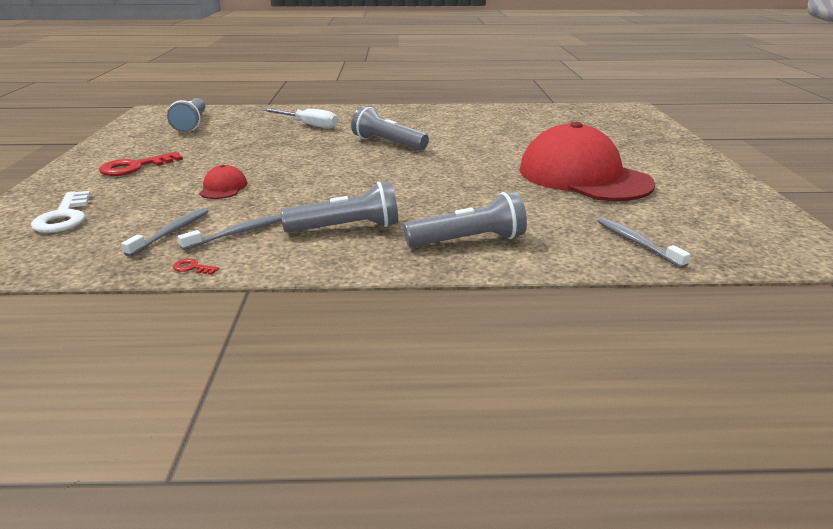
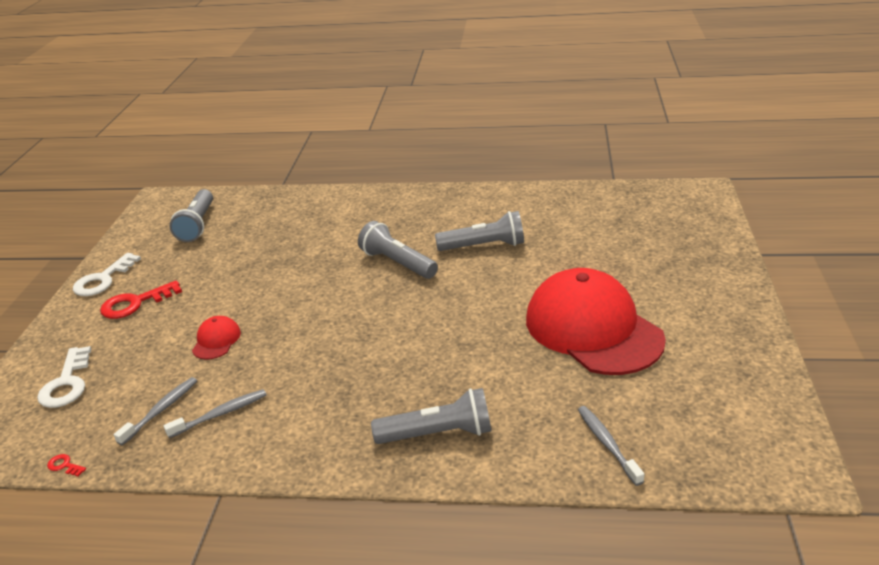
camera: 10 degrees right, 5 degrees up
red key [173,259,219,275] -> red key moved to [47,454,86,477]
white screwdriver [263,109,338,129] -> none
grey flashlight [280,181,398,233] -> grey flashlight moved to [435,211,524,251]
none -> white key [73,253,141,296]

